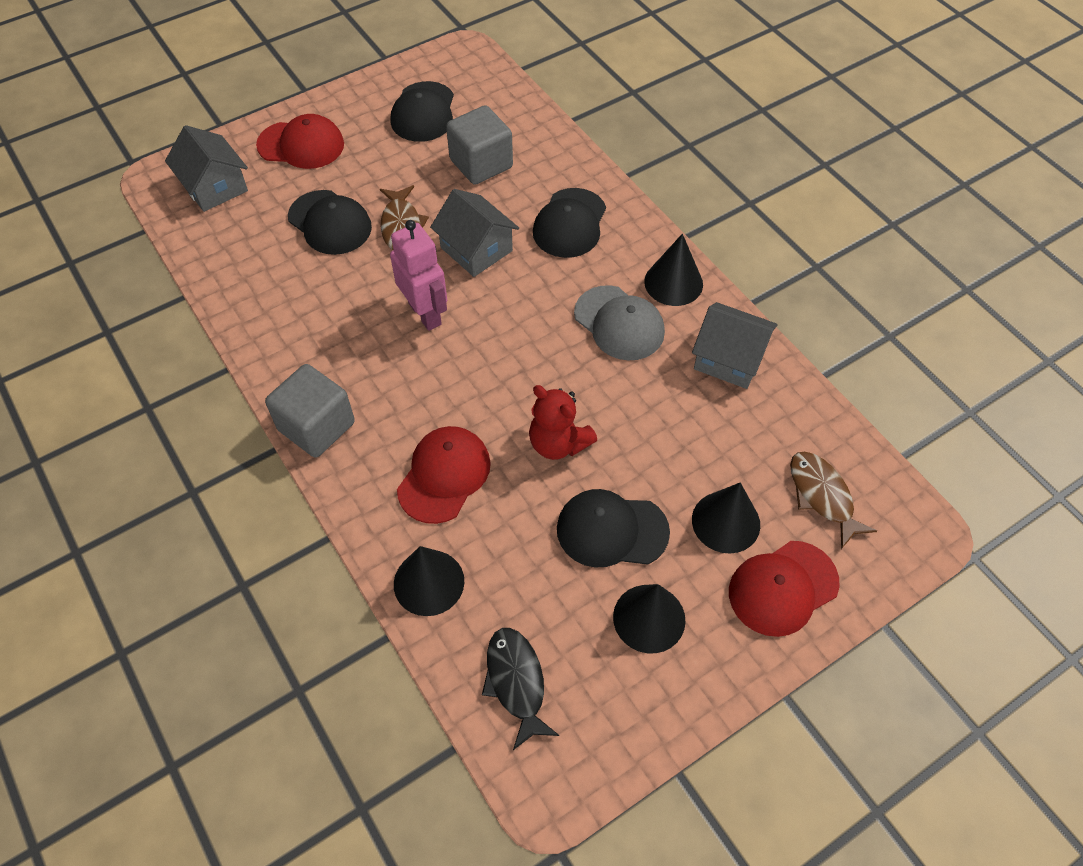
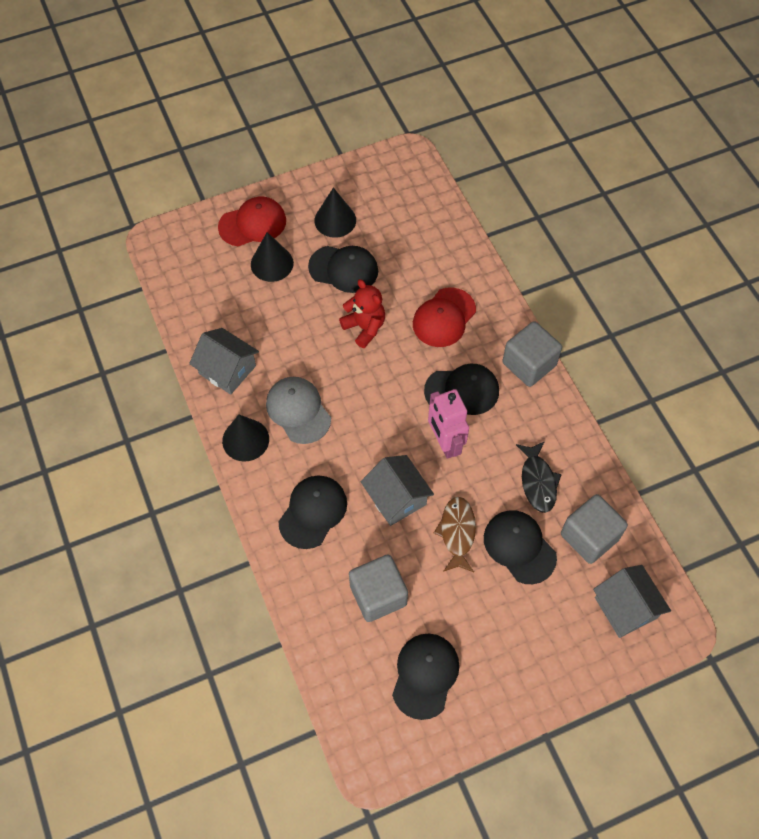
camera: 170 degrees left, 5 degrees up
red cap [256,114,344,169] -> none
black cone [394,546,464,616] -> none
black fish [482,628,559,750] -> black fish moved to [516,441,562,513]
brown fish [790,452,877,549] -> none
none -> black cap [424,363,499,415]
none -> grey cube [561,494,628,564]

